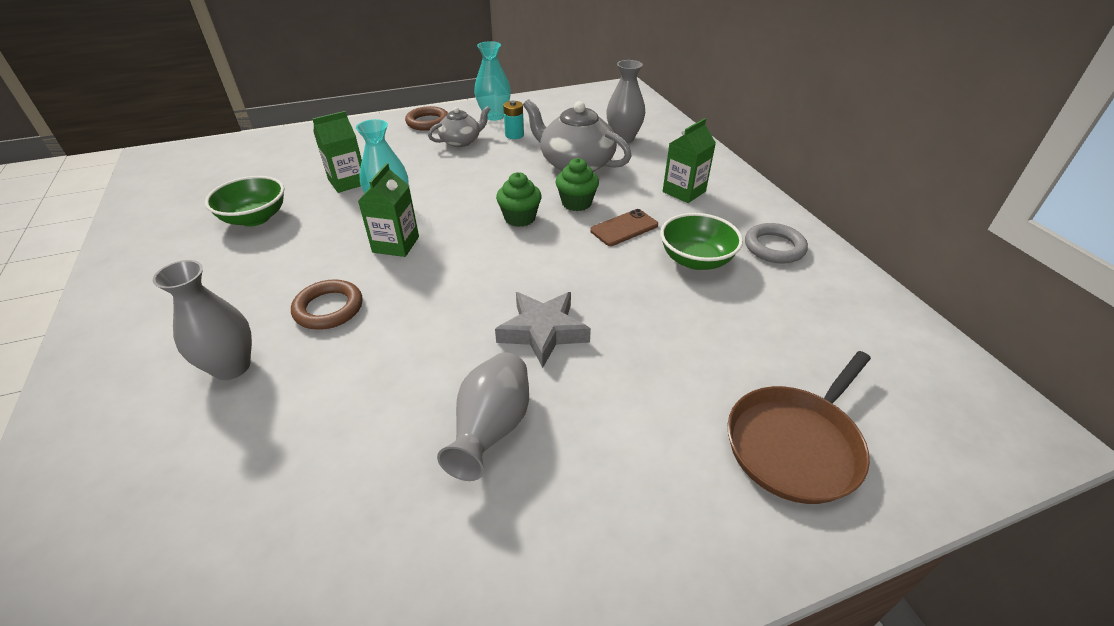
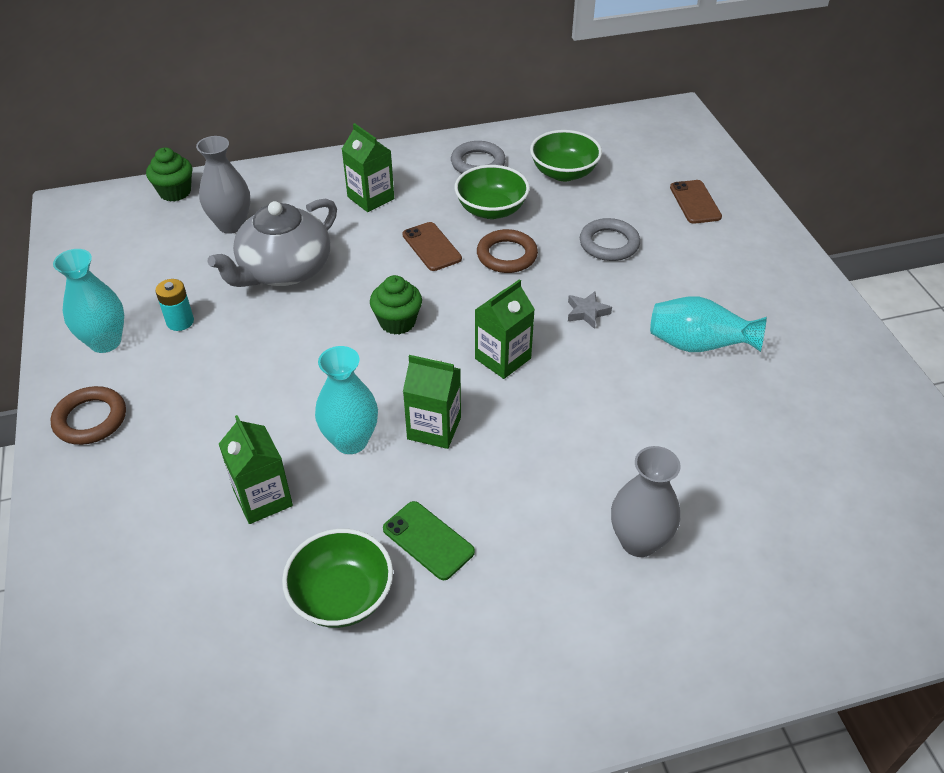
camera: 85 degrees left, 5 degrees up
brown ring [291,279,362,330] -> brown ring moved to [477,229,538,273]
grey teapot [428,106,490,147] -> none
grey vase [437,352,529,481] -> turquoise vase [650,296,767,352]
grey star [495,292,591,368] -> grey star [568,292,612,329], size x0.54
green cupcake [556,158,599,211] -> green cupcake moved to [146,147,192,202]
brown pan [727,351,871,504] -> brown phone [670,180,722,224]
none -> green phone [383,501,475,580]
none -> green carton [475,279,535,379]
none -> green bowl [530,130,602,181]
none -> grey ring [580,218,640,261]

